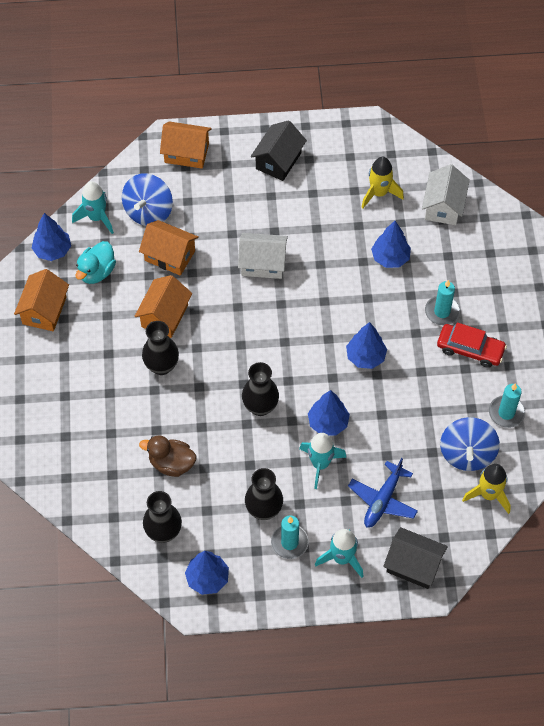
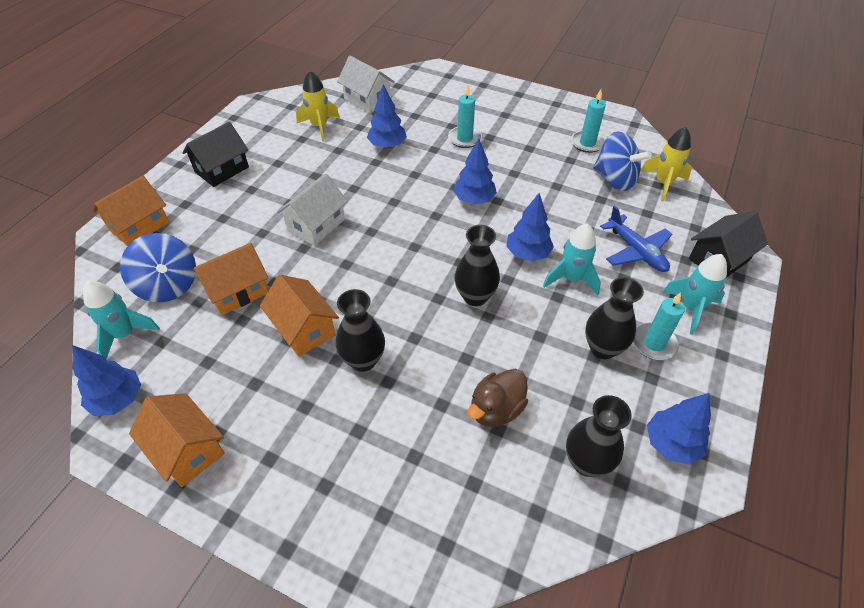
camera: 60 degrees left, 10 degrees down
turquoise duck [75,241,116,284] -> none
black house [251,120,307,181] -> black house turned 75 degrees clockwise [182,122,249,187]
red car [437,323,507,368] -> none

